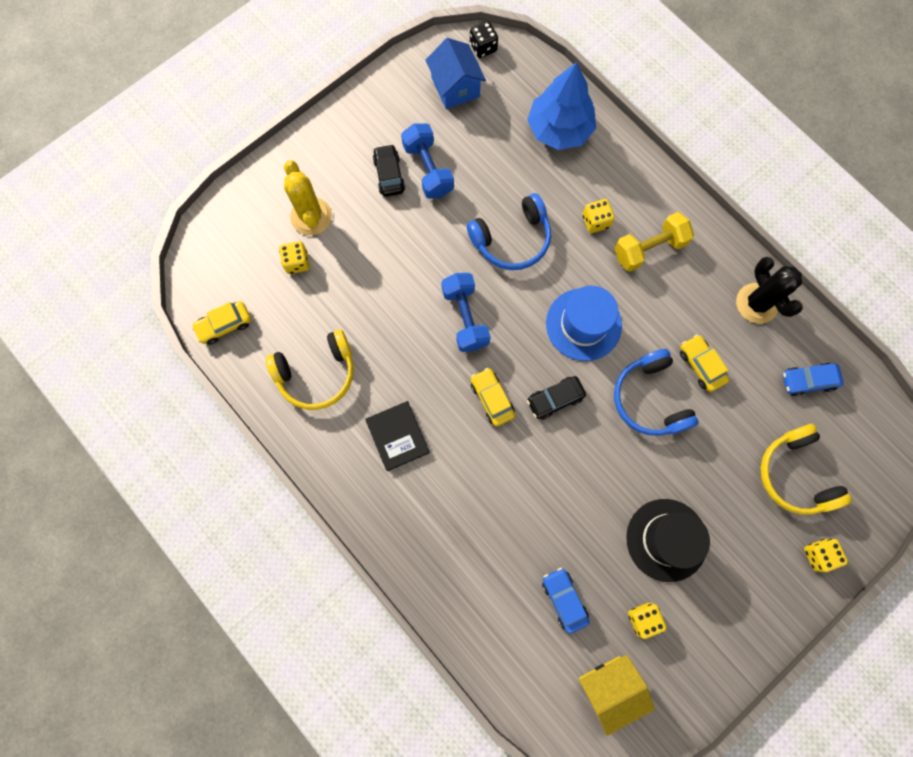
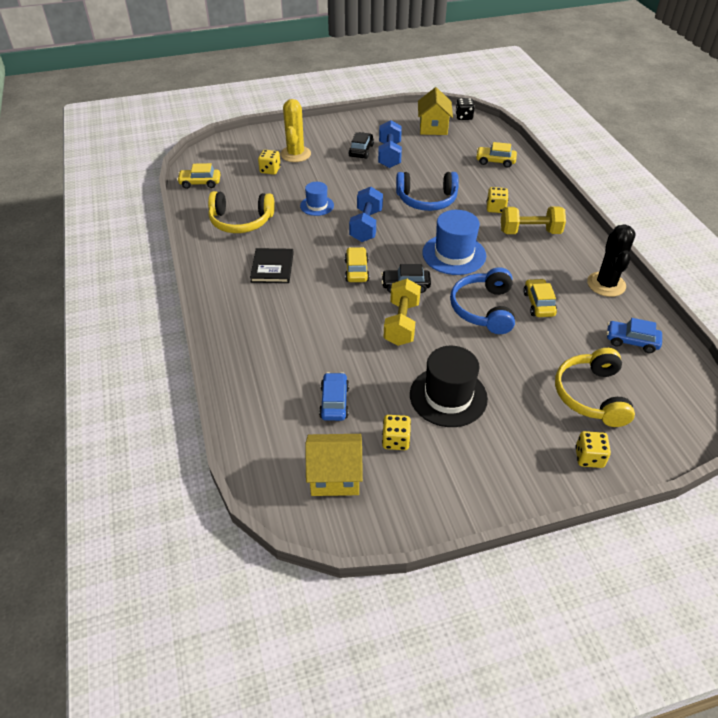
camera: 25 degrees right, 30 degrees down
blue house [425,38,486,109] -> yellow house [418,87,453,135]
blue tree [527,62,596,150] -> yellow car [476,142,517,168]
none -> blue hat [300,182,334,216]
none -> yellow dumbbell [384,279,421,346]

